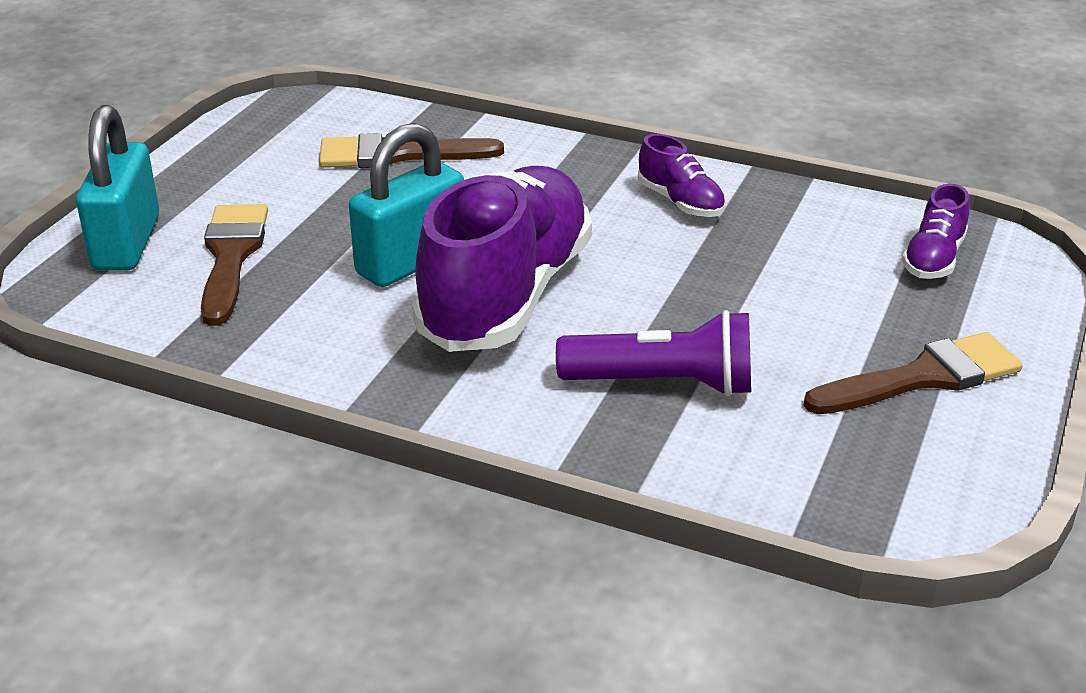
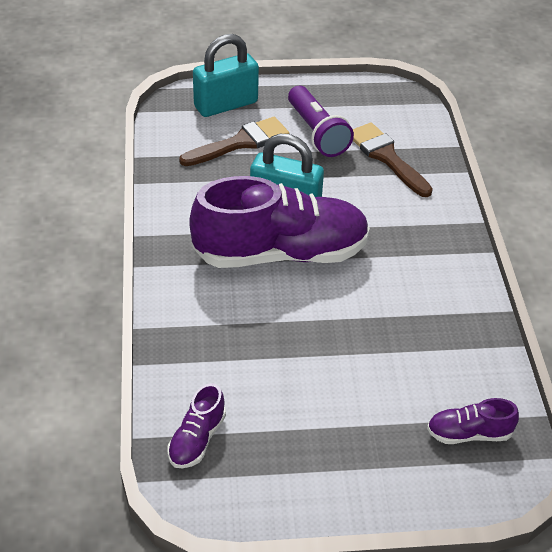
camera: 60 degrees right, 10 degrees up
purple flashlight [556,310,751,396] -> purple flashlight moved to [288,86,354,157]
purple shoe [638,134,726,217] -> purple shoe moved to [167,383,226,468]
brown brush [803,332,1023,414] -> none

